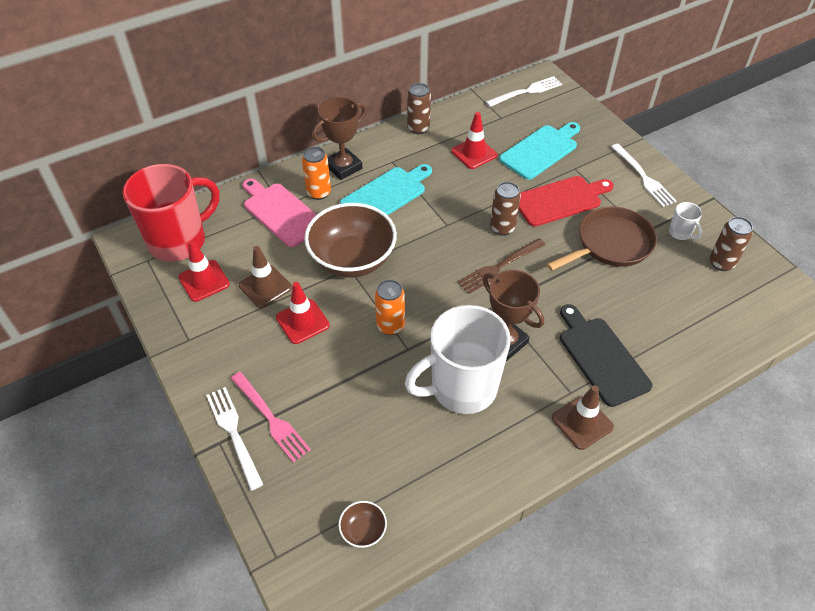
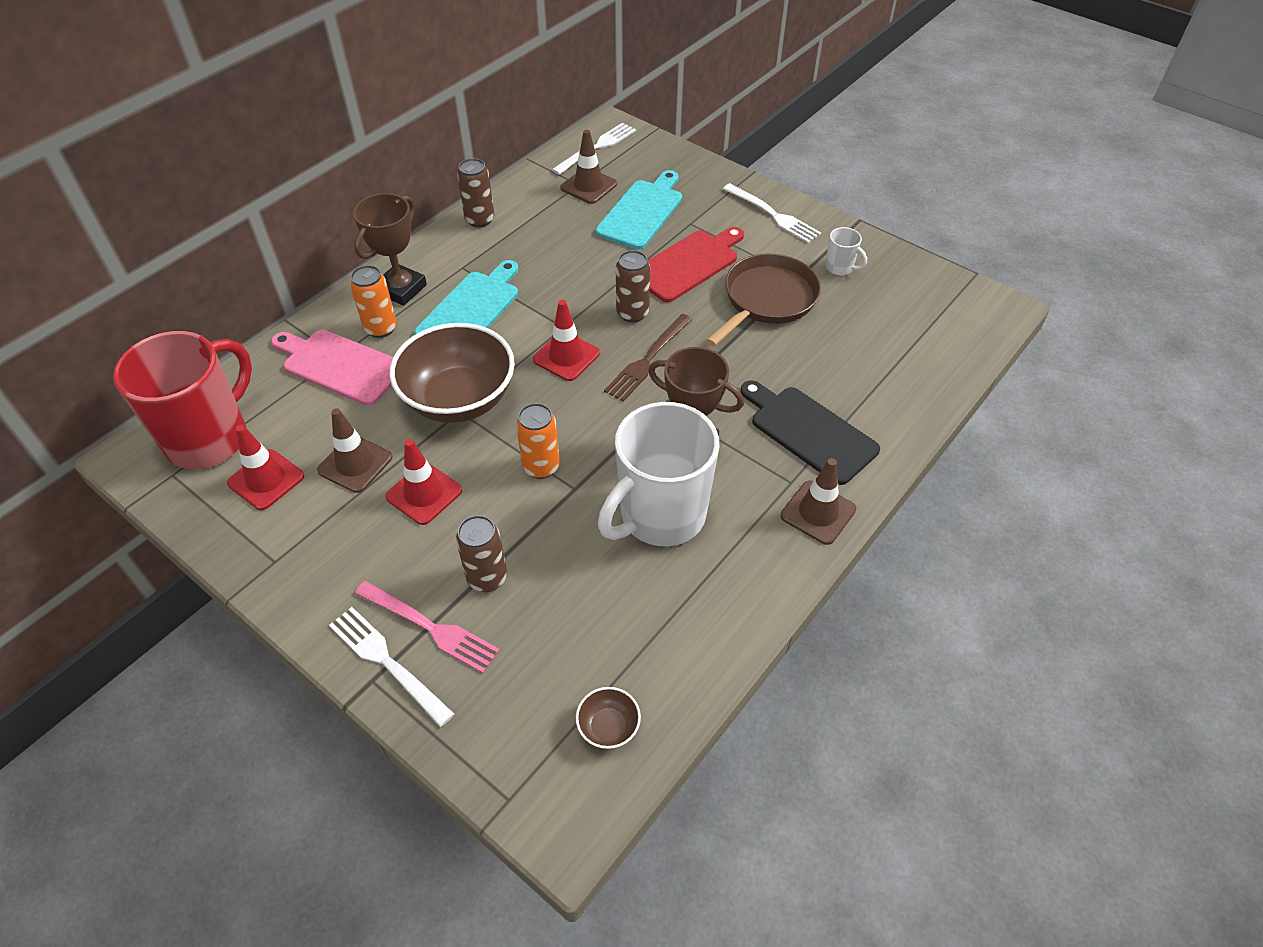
camera: 20 degrees left, 0 degrees up
red traffic cone [451,112,497,169] -> red traffic cone moved to [533,300,600,381]
brown can [710,217,753,271] -> brown can moved to [456,515,507,592]
none -> brown traffic cone [561,130,617,204]

